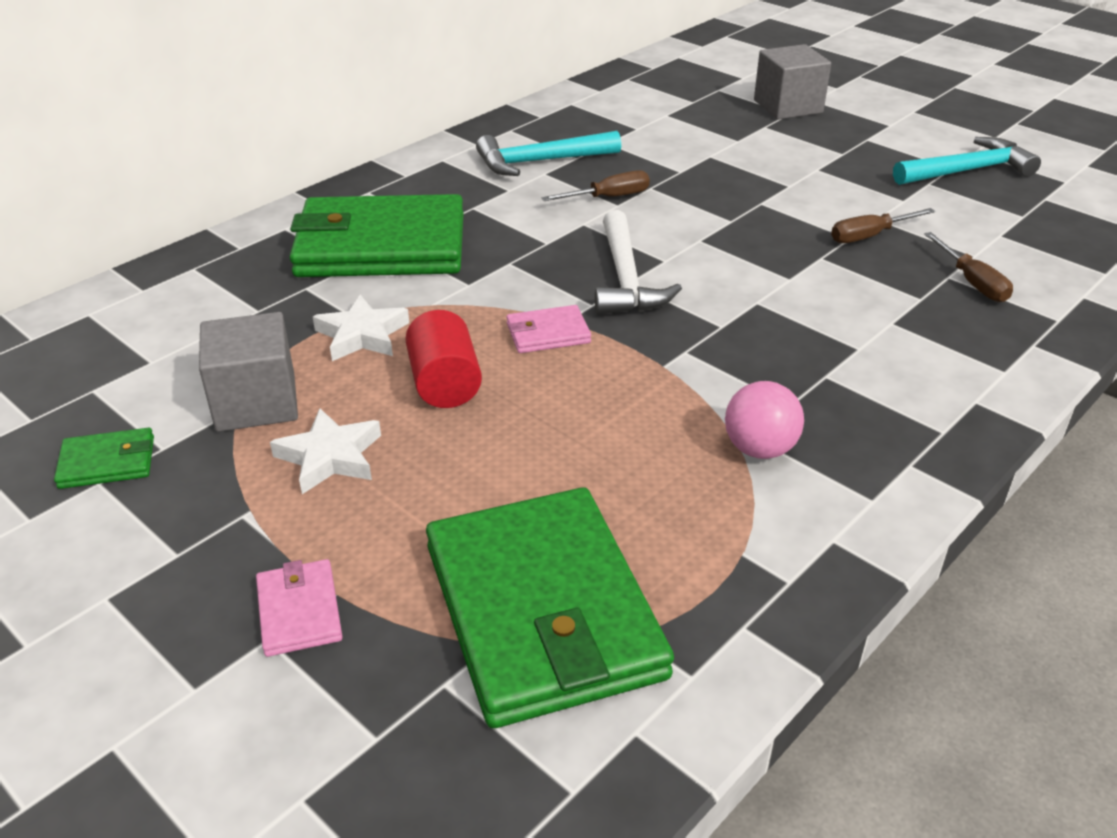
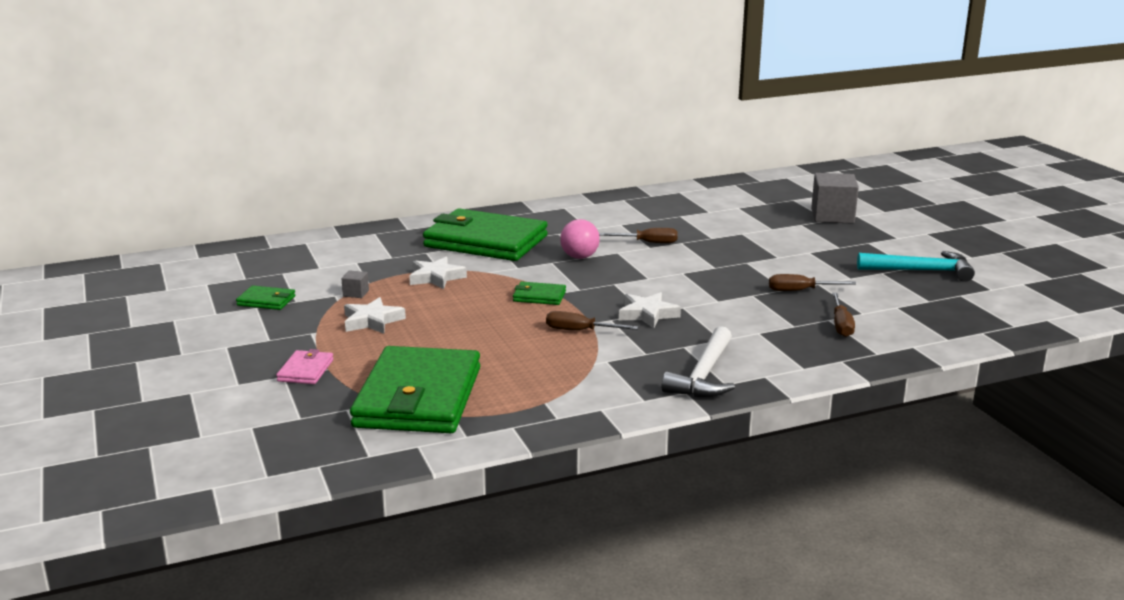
camera: 25 degrees right, 15 degrees down
grey cube [199,312,298,432] -> grey cube [341,270,369,298], size x0.44
red cylinder [405,310,482,408] -> none
turquoise hammer [476,131,621,176] -> none
pink wallet [506,305,591,353] -> green wallet [513,282,566,305]
white hammer [595,210,682,315] -> white hammer moved to [662,326,735,397]
pink ball [725,381,804,459] -> pink ball moved to [560,219,600,259]
none -> brown screwdriver [546,311,638,330]
none -> white star [619,292,681,328]

